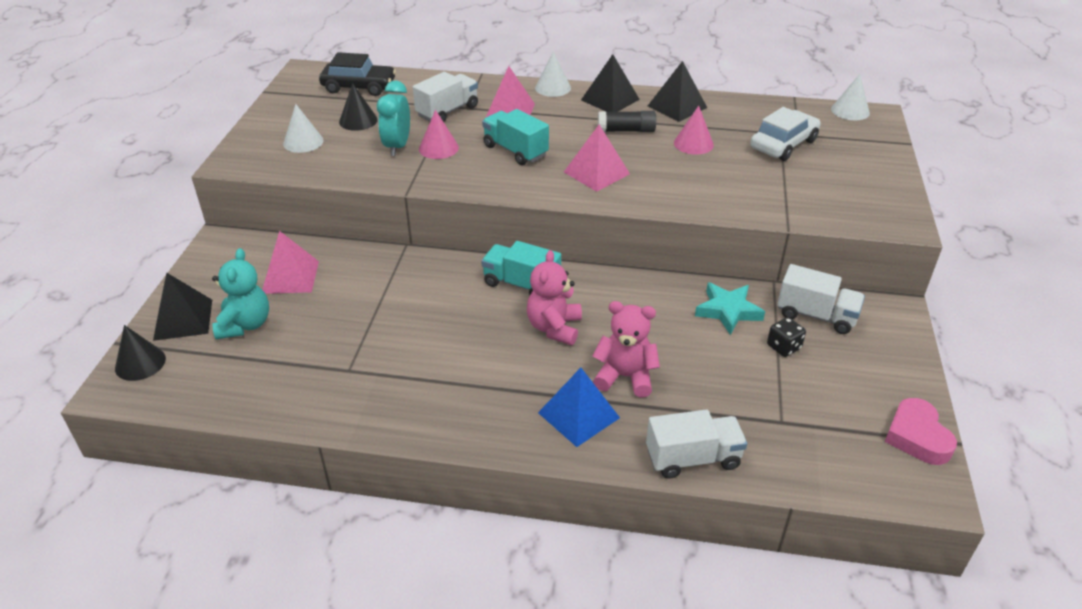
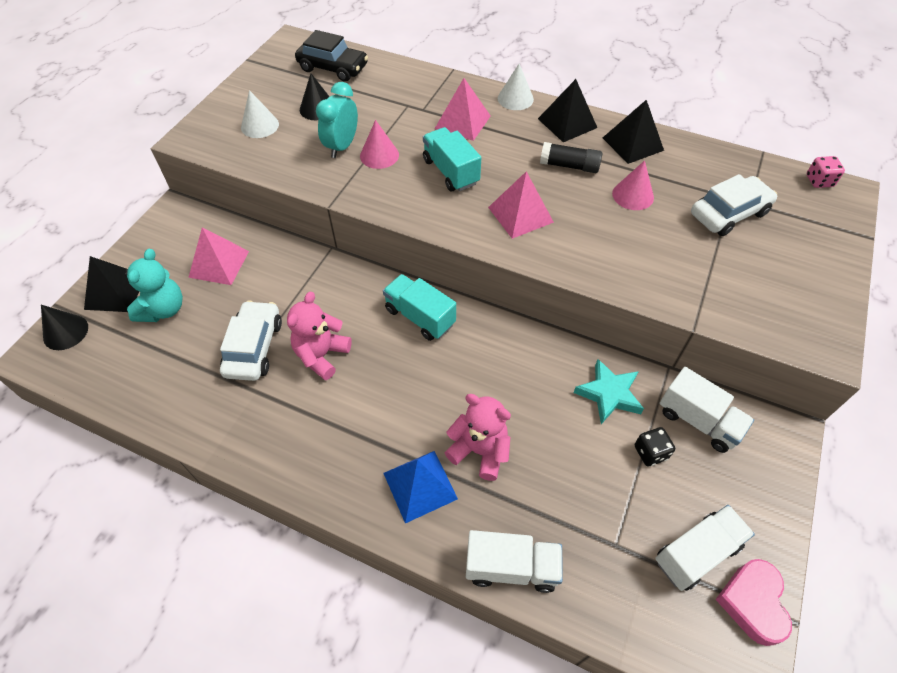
camera: 15 degrees right, 15 degrees up
white truck [413,72,478,122] -> white truck moved to [655,505,755,591]
pink teddy bear [527,250,582,345] -> pink teddy bear moved to [287,292,352,380]
white cone [831,74,870,120] -> pink dice [806,156,845,188]
none -> white car [220,300,282,381]

